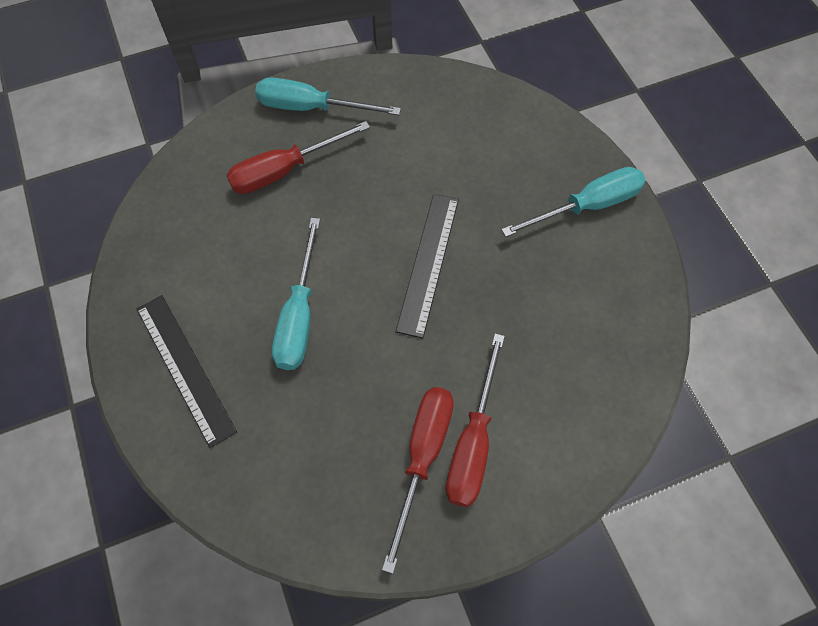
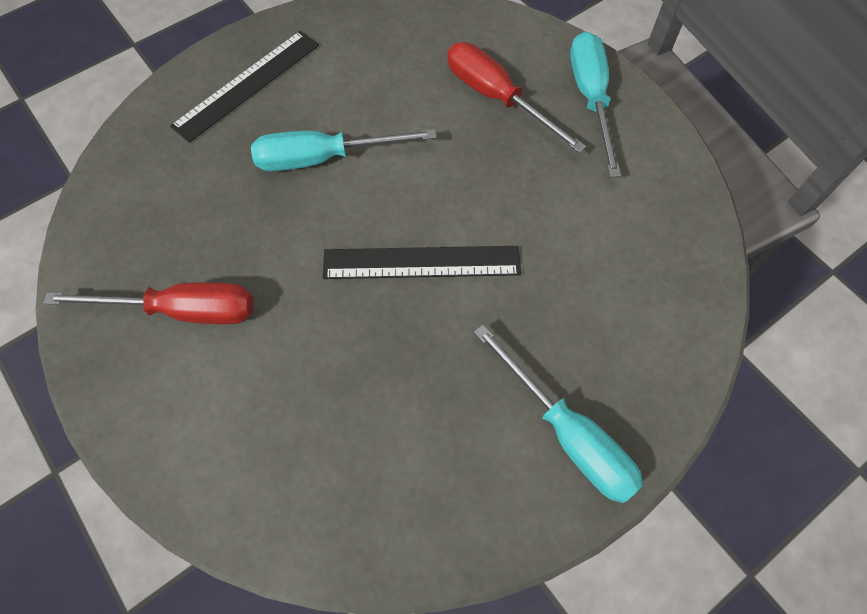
camera: 75 degrees right, 0 degrees up
red screwdriver [446,334,505,507] -> none

